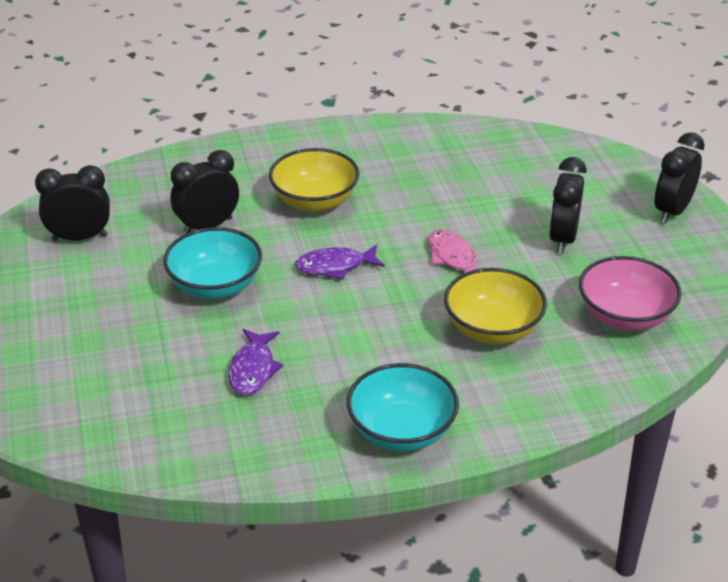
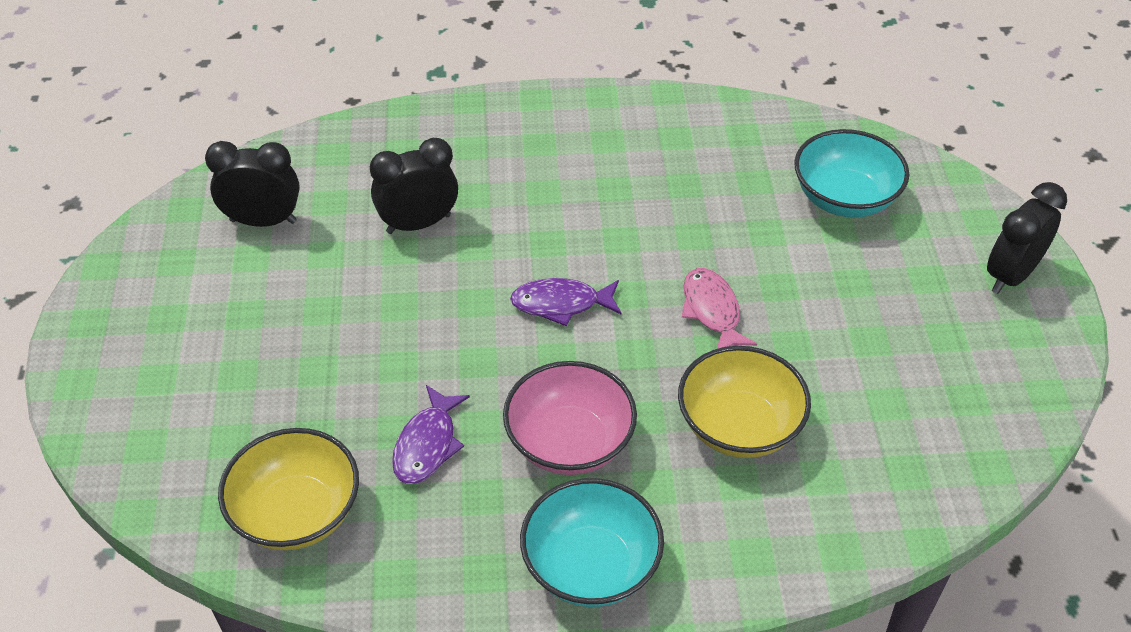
camera: 10 degrees right, 10 degrees up
turquoise bowl [163,227,262,299] -> turquoise bowl moved to [794,129,909,218]
yellow bowl [269,148,360,212] -> yellow bowl moved to [218,428,359,550]
black clock [549,157,587,254] -> none
pink bowl [579,256,682,331] -> pink bowl moved to [503,361,637,475]

